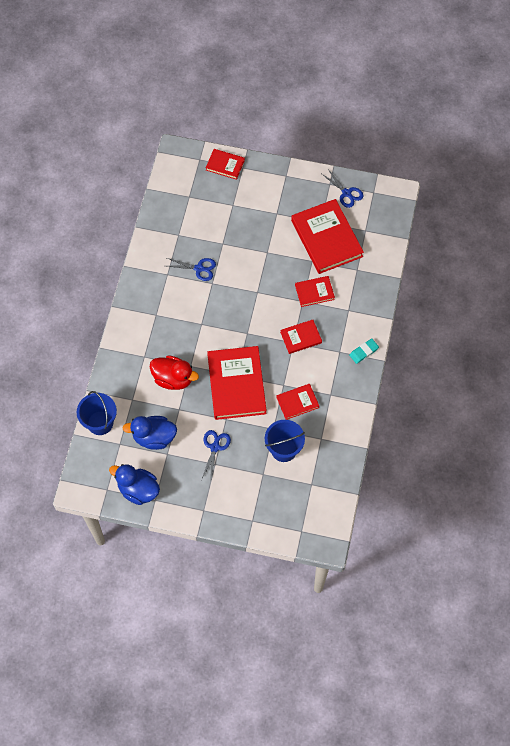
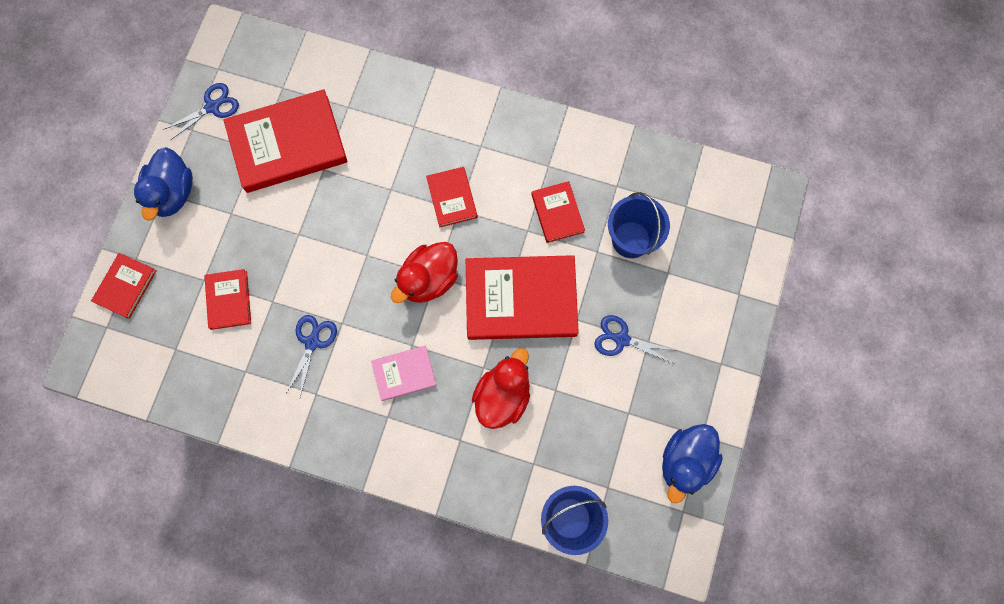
camera: 85 degrees left, 10 degrees up
blue duck [123,416,177,450] -> blue duck moved to [134,147,193,221]
red book [295,276,335,307] -> red book moved to [205,269,251,330]
turquoise eraser [349,338,379,364] -> none
none -> pink book [371,346,437,401]
none -> red duck [391,242,458,303]

